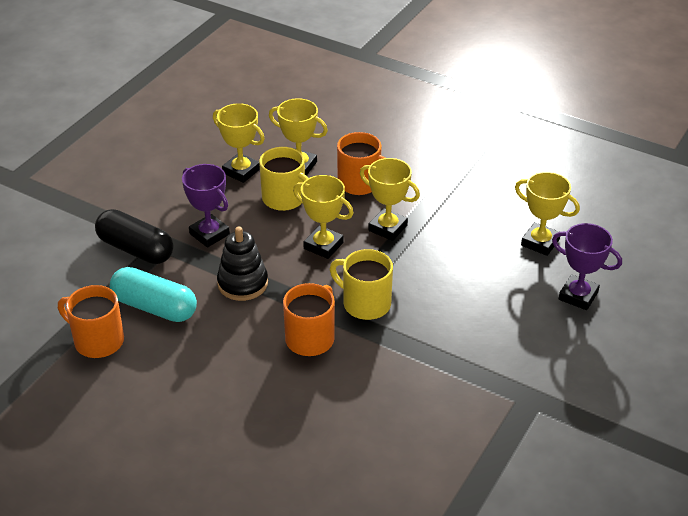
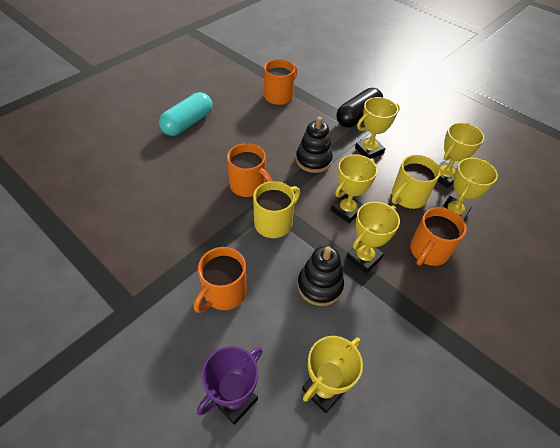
camera: 100 degrees right, 10 degrees up
turquoise capsule [110,267,197,322] -> turquoise capsule moved to [159,92,212,136]
purple trophy [182,164,230,247] -> yellow trophy [355,97,400,159]
none -> orange mug [194,247,247,313]
none -> black stacking toy [297,246,344,306]

